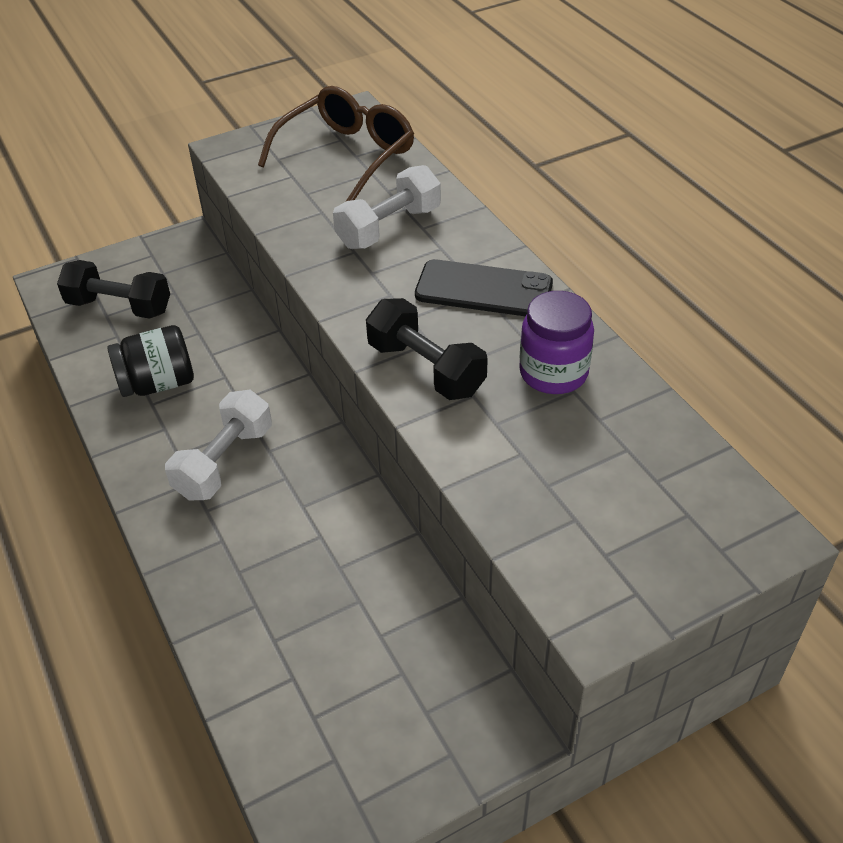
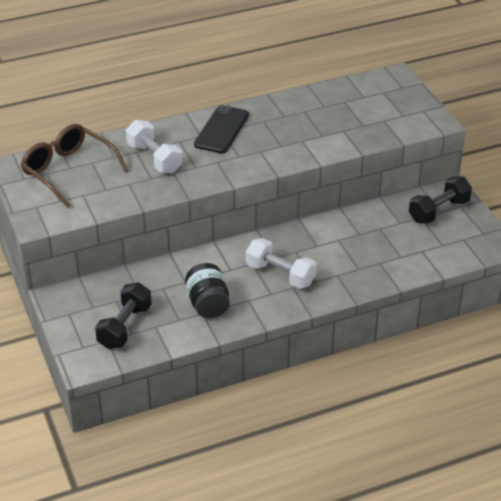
camera: 85 degrees left, 5 degrees down
black dumbbell [366,298,488,400] -> black dumbbell moved to [409,176,472,224]
purple jar [519,291,594,394] -> none

